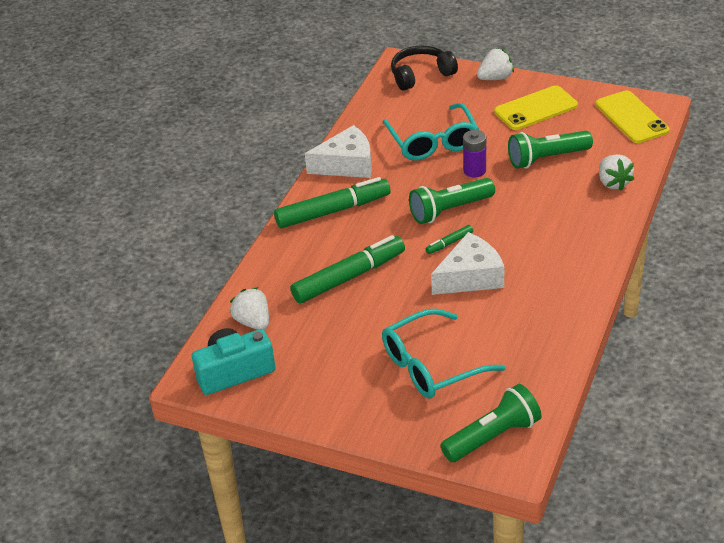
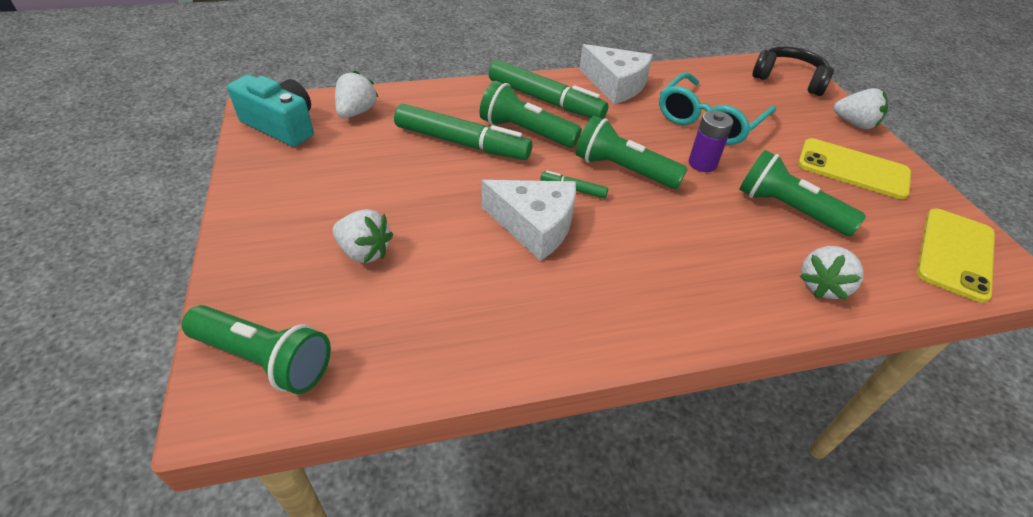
camera: 50 degrees right, 5 degrees up
turquoise glasses [382,309,506,398] -> white strawberry [332,209,393,263]
none -> green flashlight [479,81,582,148]

